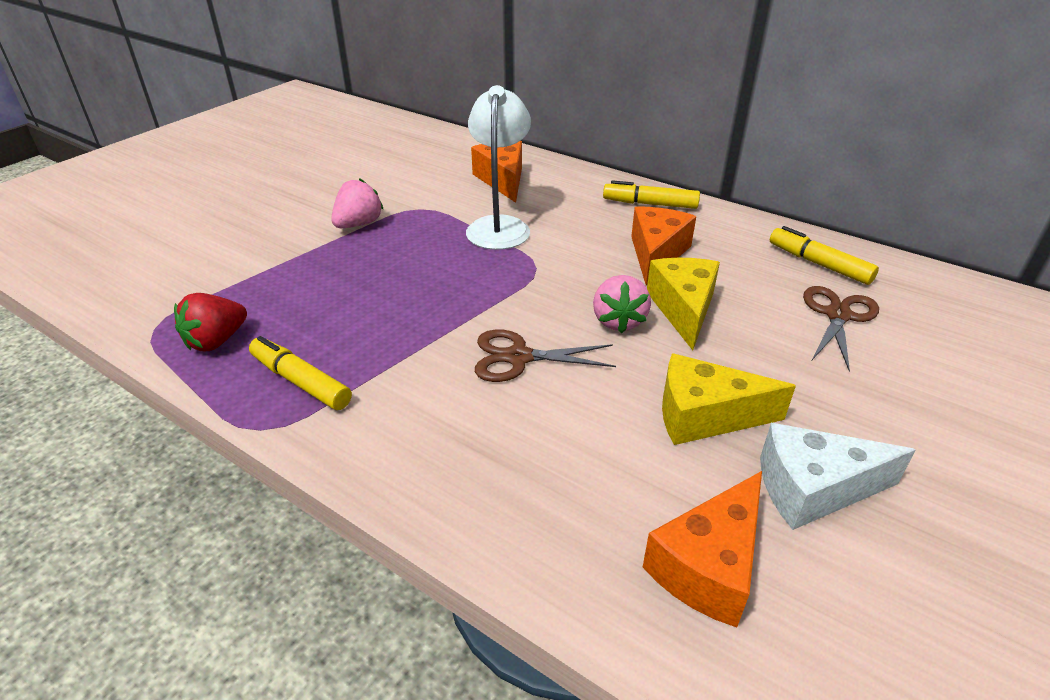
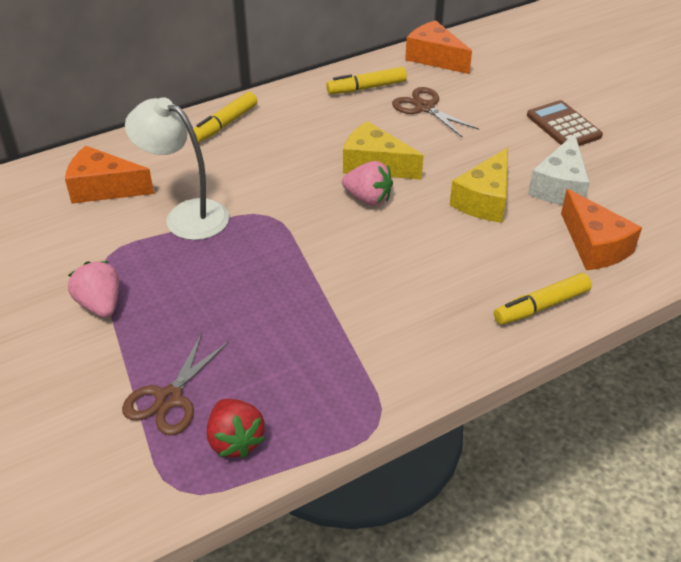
camera: 65 degrees left, 5 degrees up
yellow marker [249,336,352,410] -> yellow marker moved to [494,273,592,325]
brown scissors [475,329,616,382] -> brown scissors moved to [122,333,229,435]
orange cheese [631,207,696,285] -> orange cheese moved to [405,20,472,74]
none -> brown calculator [527,100,603,146]

